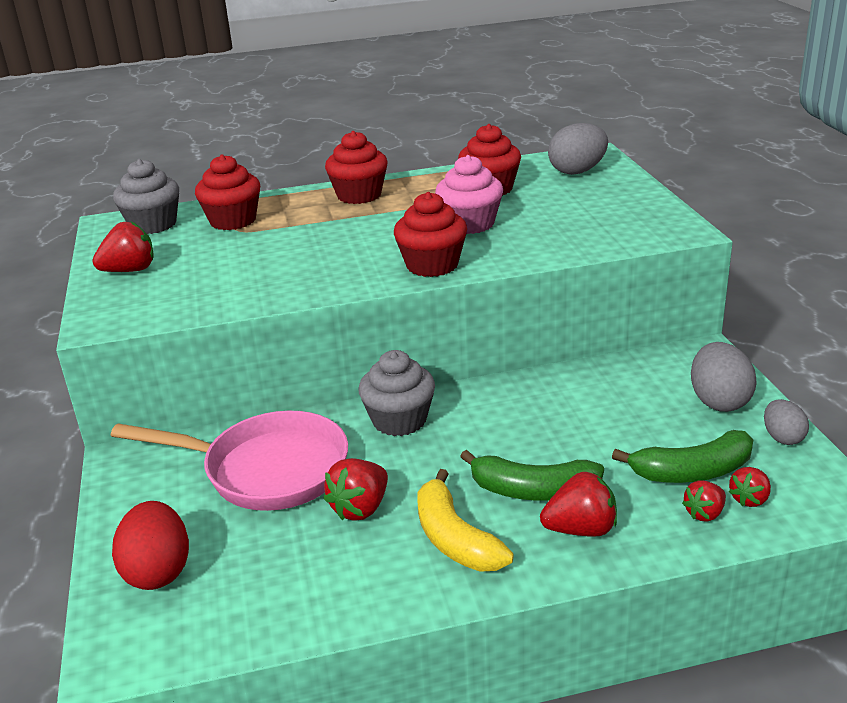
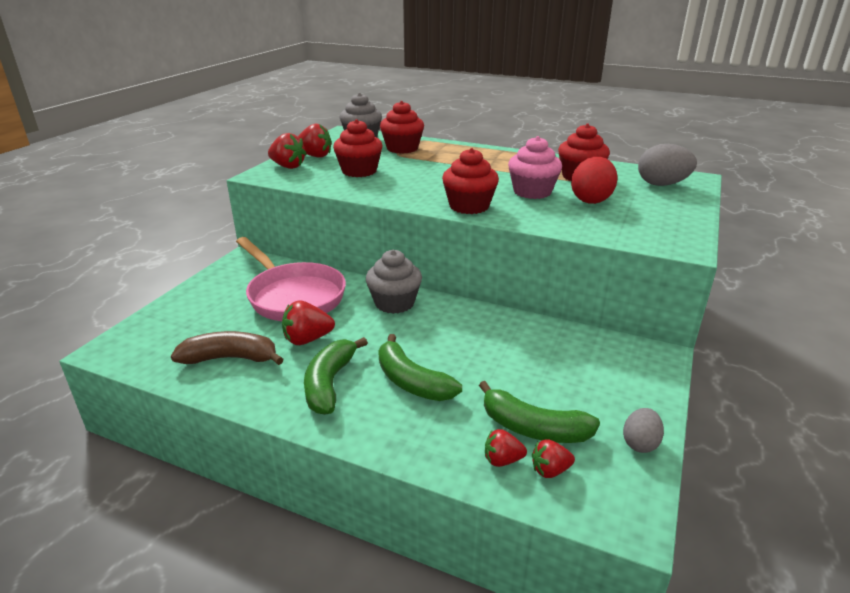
camera: 35 degrees right, 0 degrees up
red egg [112,501,189,590] -> red egg moved to [571,157,617,204]
red cupcake [325,131,388,204] -> red cupcake moved to [333,119,383,177]
yellow banana [417,469,514,572] -> green banana [304,337,368,415]
red strawberry [540,472,617,537] -> red strawberry moved to [268,133,307,169]
grey egg [691,342,757,412] -> none
none -> brown banana [171,331,284,365]

